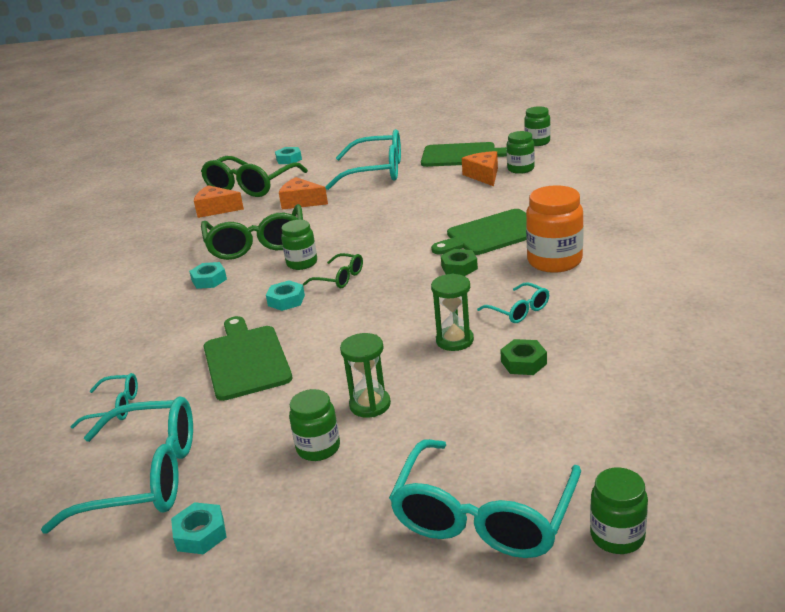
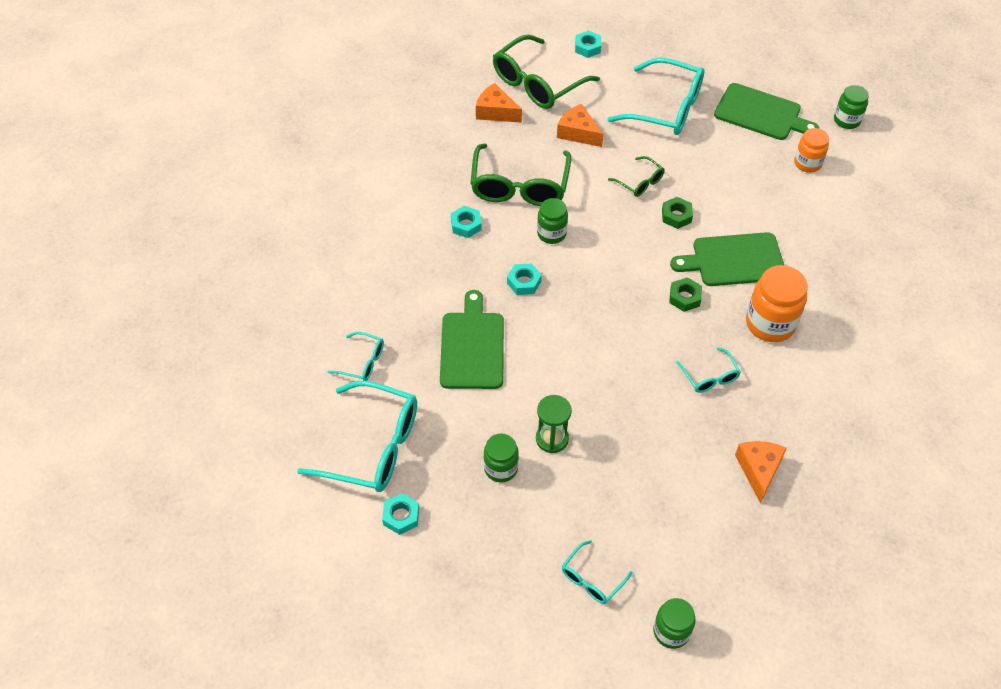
camera: 15 degrees right, 25 degrees up
green glasses [303,253,363,288] -> green glasses moved to [608,156,665,197]
turquoise glasses [389,439,581,558] -> turquoise glasses [562,540,632,604], size x0.49
green hourglass [431,274,474,351] -> none
orange cheese [462,151,498,186] -> orange cheese moved to [735,441,787,504]
green nut [500,339,547,375] -> green nut moved to [662,197,693,229]
green jar [507,131,535,174] -> orange jar [794,128,829,173]

